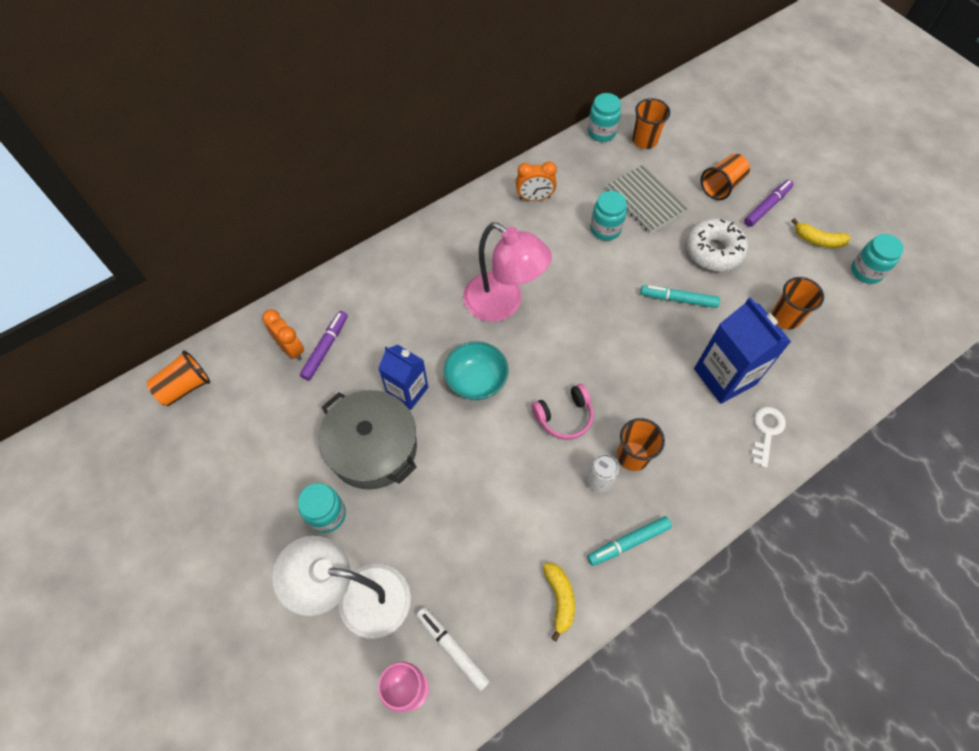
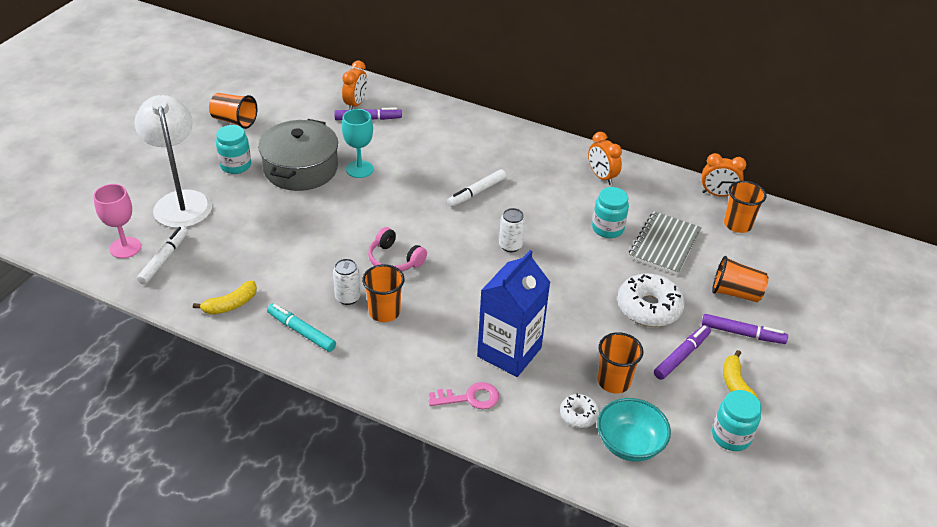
camera: 60 degrees right, 20 degrees down
orange cup [147,350,210,406] -> orange cup moved to [209,93,257,129]
blue carton [378,345,428,410] -> turquoise goblet [342,109,374,178]
turquoise bowl [444,341,509,400] -> turquoise bowl moved to [597,398,671,462]
pink lamp [463,222,552,322] -> white marker [447,169,506,207]
turquoise jar [588,93,621,142] -> orange clock [702,153,747,197]
turquoise marker [640,285,720,308] -> none
white key [751,407,786,468] -> pink key [429,382,499,409]
none -> white can [499,208,525,252]
none -> white donut [560,393,599,428]
none -> purple marker [654,325,711,380]

